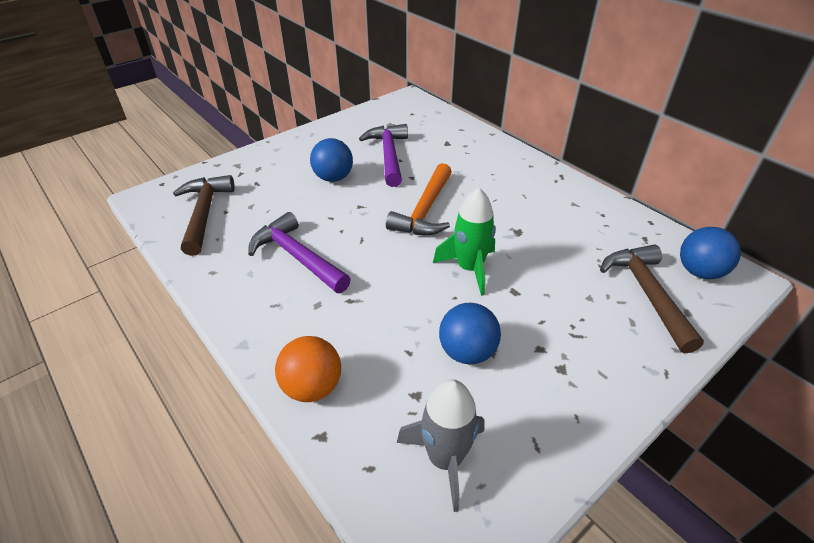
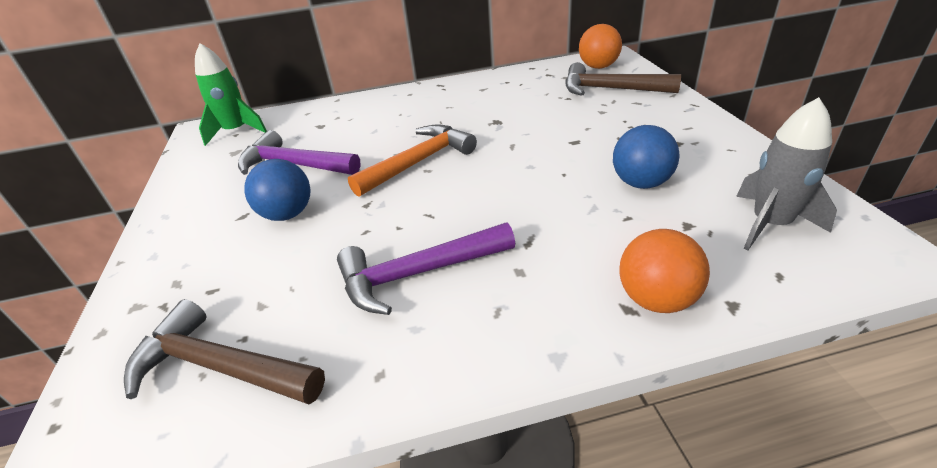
camera: 60 degrees left, 5 degrees down
orange hammer [386,163,452,235] -> orange hammer turned 90 degrees counterclockwise [348,124,477,197]
green rocket [433,188,496,296] -> green rocket moved to [195,43,267,146]
blue ball [680,227,741,279] -> orange ball [579,24,622,69]

